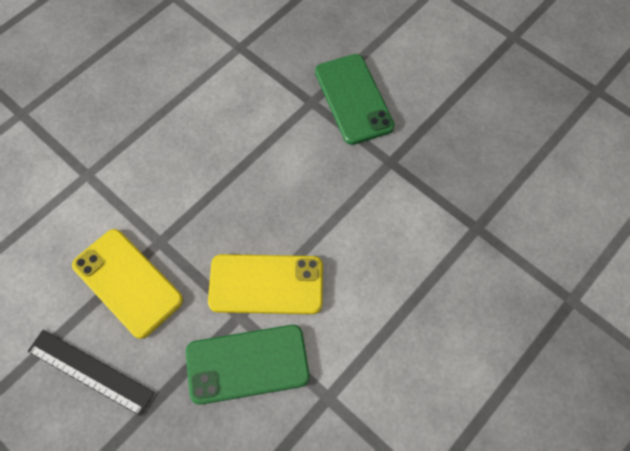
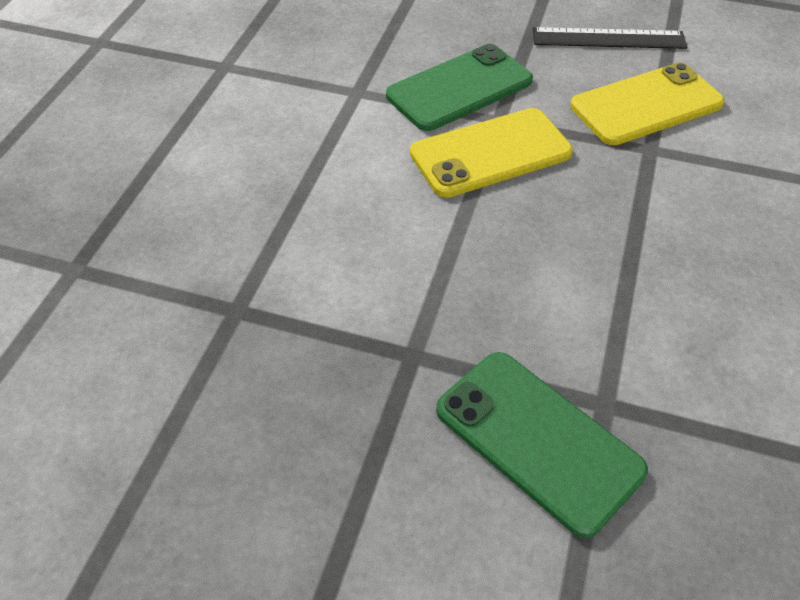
camera: 155 degrees right, 15 degrees down
yellow phone [72,229,183,339] -> yellow phone turned 45 degrees counterclockwise [570,63,725,145]

